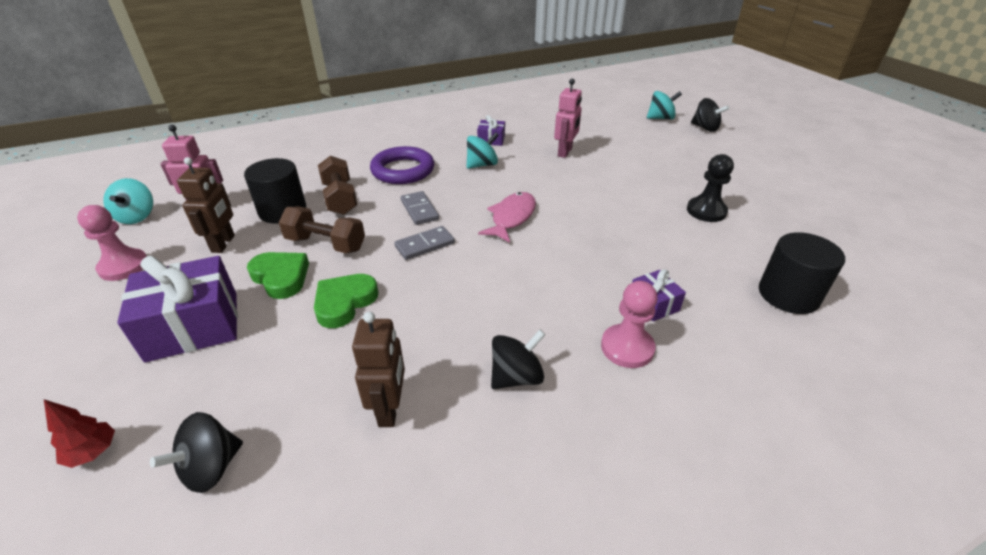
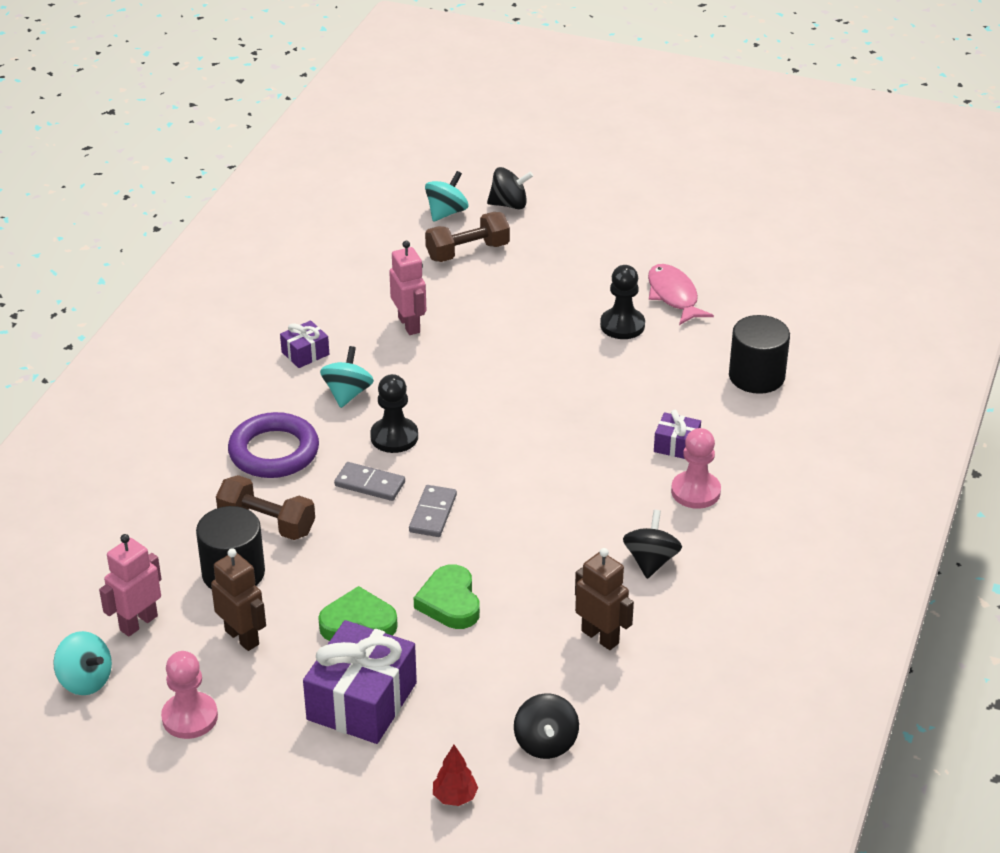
camera: 45 degrees left, 0 degrees up
brown dumbbell [279,207,365,253] -> brown dumbbell moved to [425,212,510,262]
pink fish [478,192,536,243] -> pink fish moved to [648,264,714,325]
none -> black pawn [370,374,418,453]

